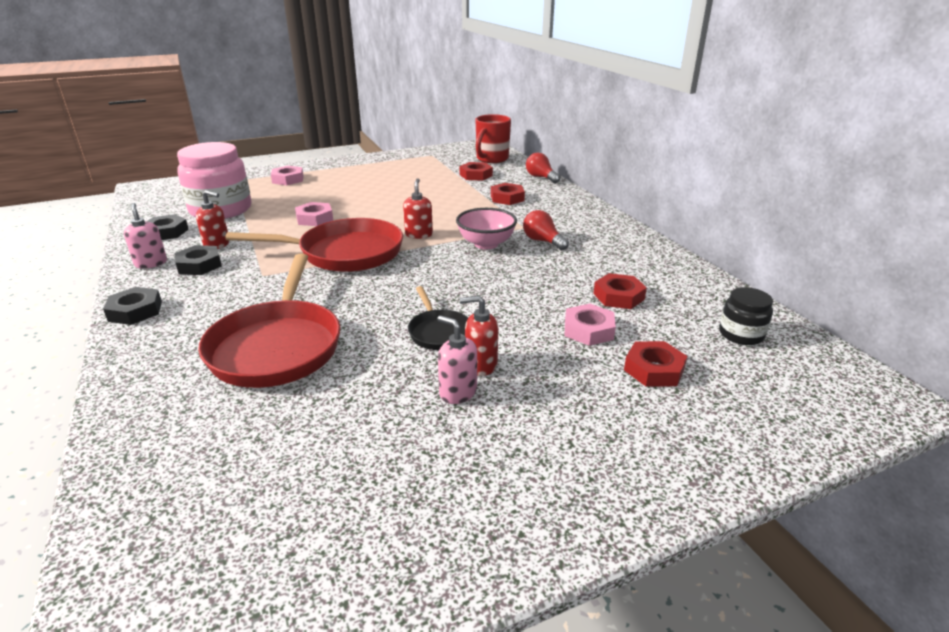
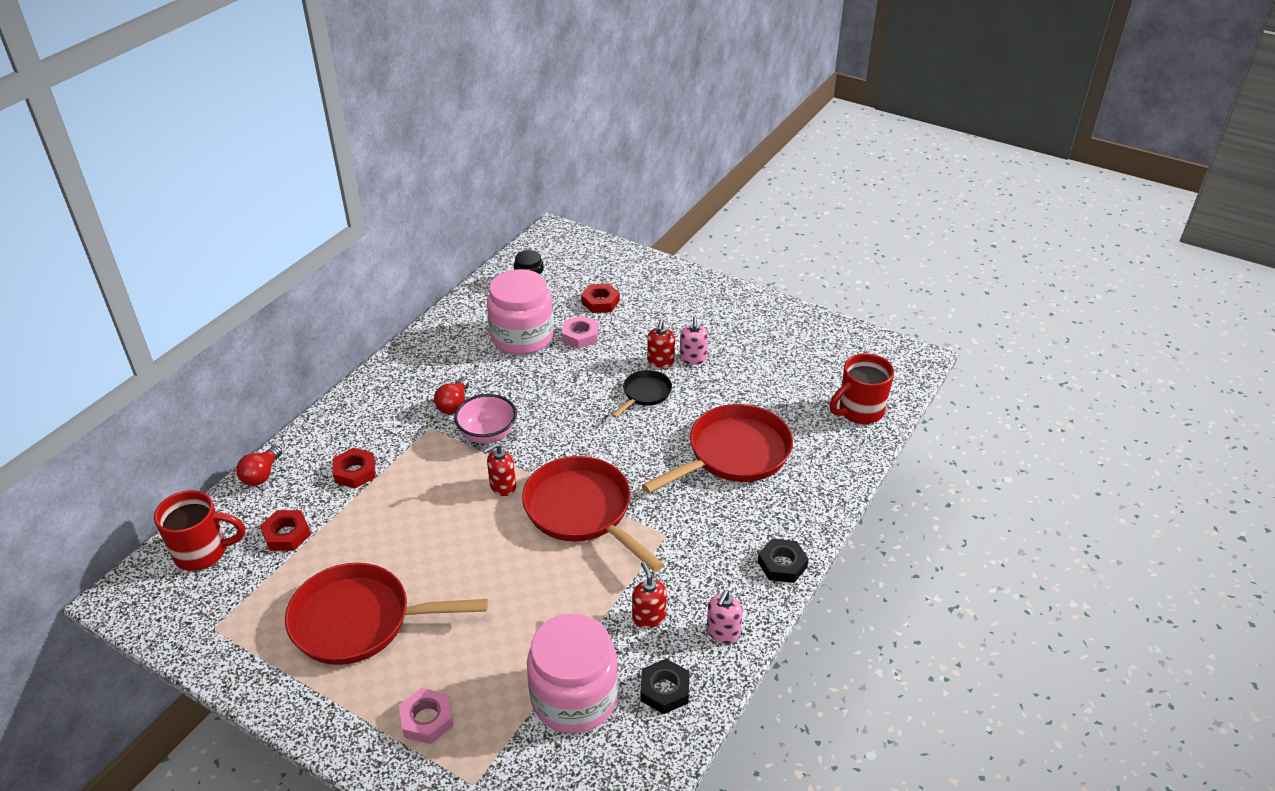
camera: 125 degrees left, 10 degrees up
black nut [174,245,222,275] -> none
pink nut [295,202,333,226] -> none
red soap dispenser [460,295,498,376] -> red soap dispenser turned 45 degrees clockwise [647,320,675,368]
red nut [593,273,647,309] -> pink jar [487,269,554,355]
none -> red pan [285,563,488,665]
none -> red mug [829,353,894,424]

